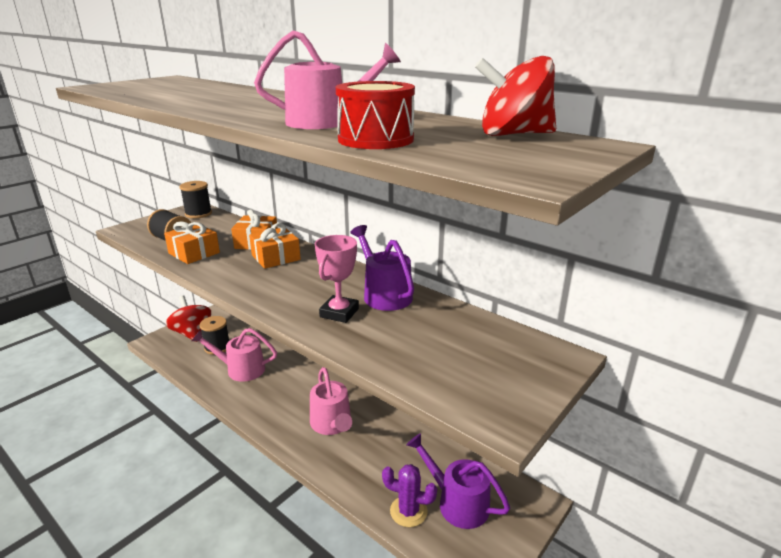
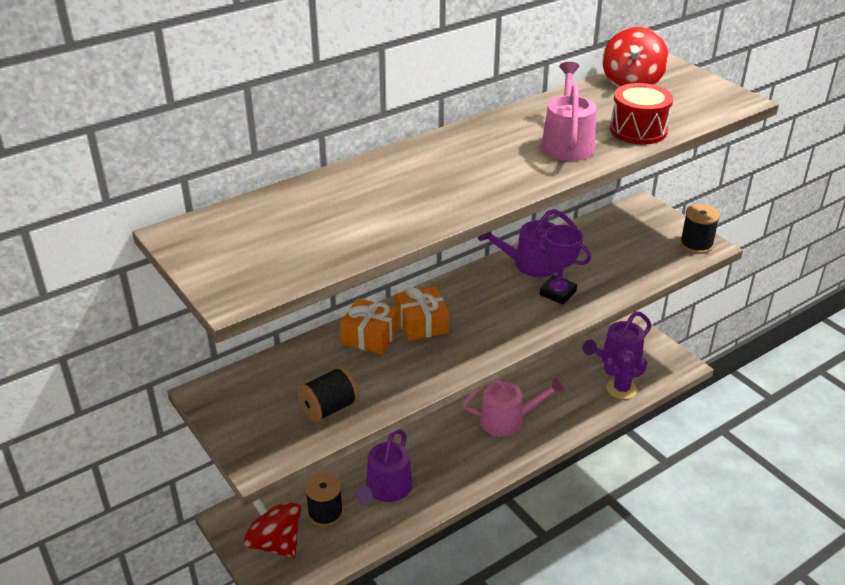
camera: 75 degrees left, 10 degrees up
orange gift [164,221,220,264] -> none
red spinning top [166,295,211,342] -> red spinning top turned 60 degrees clockwise [244,499,301,558]
black spool [180,181,212,218] -> black spool moved to [680,204,720,254]
pink watering can [191,328,277,382] -> purple watering can [355,429,412,505]
pink trophy [315,235,359,323] -> purple trophy [535,225,591,305]
purple cactus [382,464,437,527] -> purple cactus turned 45 degrees clockwise [604,349,648,399]

